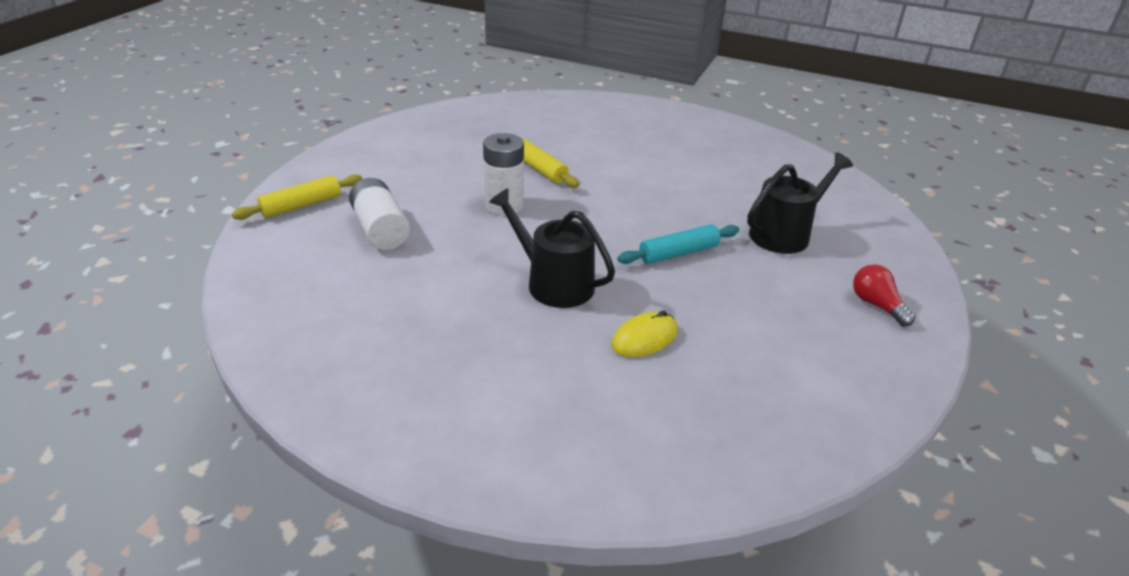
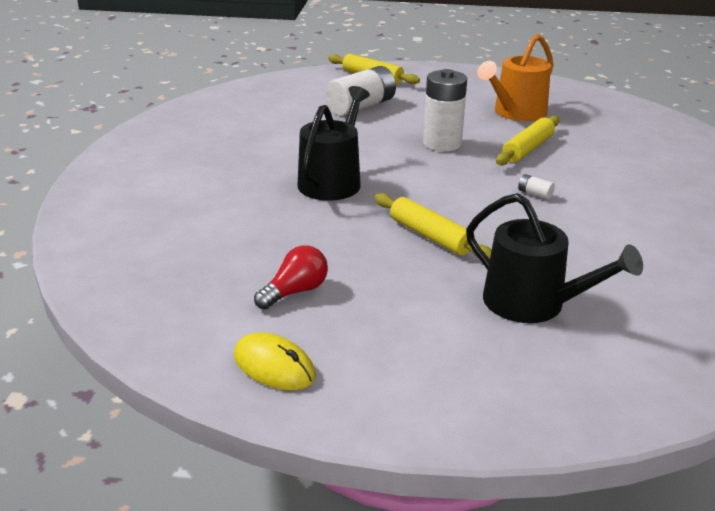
camera: 75 degrees right, 5 degrees down
yellow mouse [611,311,678,357] -> yellow mouse moved to [234,333,316,390]
turquoise rolling pin [617,224,739,264] -> yellow rolling pin [375,193,492,259]
red light bulb [853,264,915,326] -> red light bulb moved to [254,245,328,309]
none -> orange watering can [477,34,553,121]
none -> white battery [518,174,555,199]

